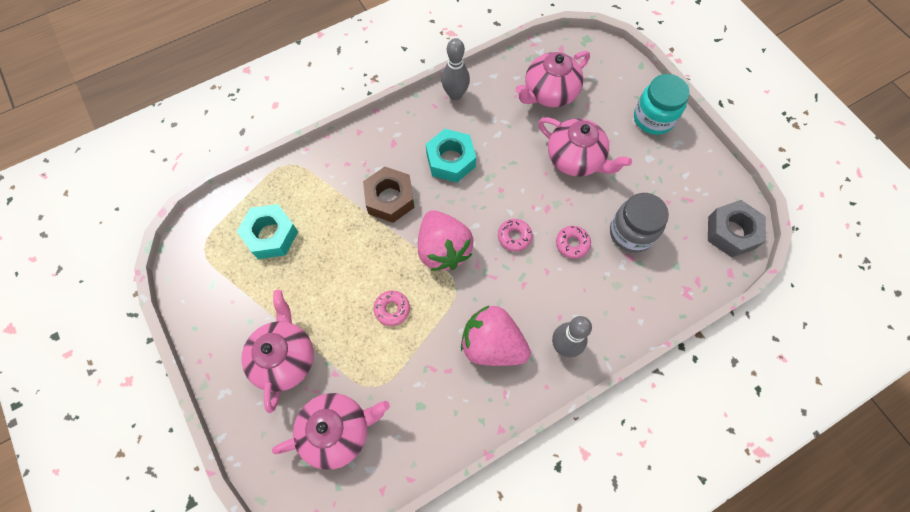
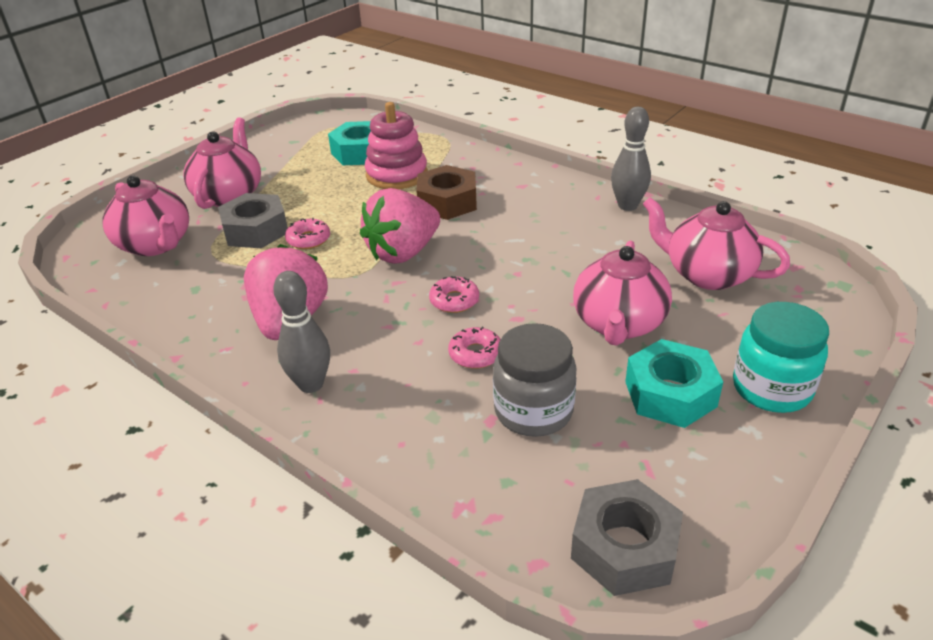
camera: 70 degrees right, 30 degrees down
pink teapot [241,290,314,413] -> pink teapot turned 60 degrees counterclockwise [183,118,261,209]
turquoise nut [426,129,476,183] -> turquoise nut moved to [625,339,723,428]
none -> grey nut [218,193,288,248]
none -> pink stacking toy [365,102,428,189]

